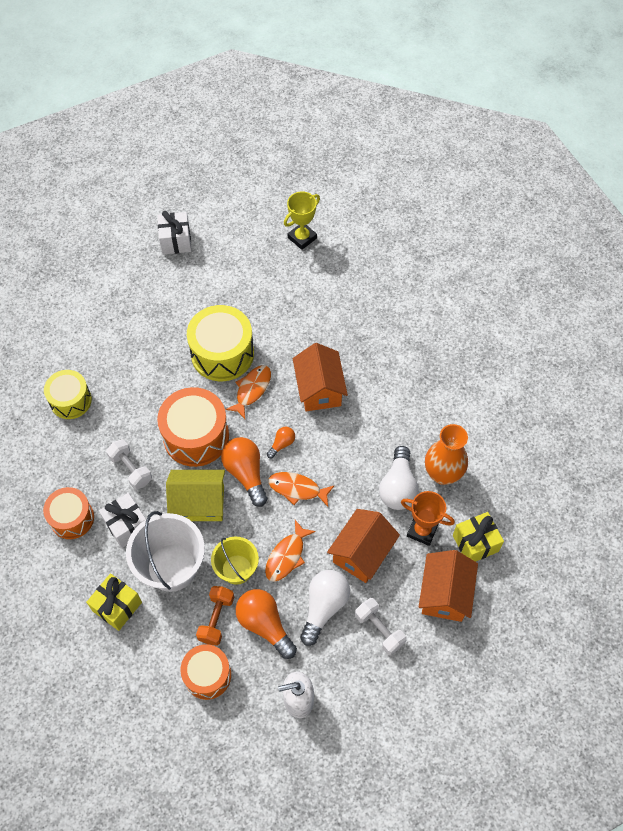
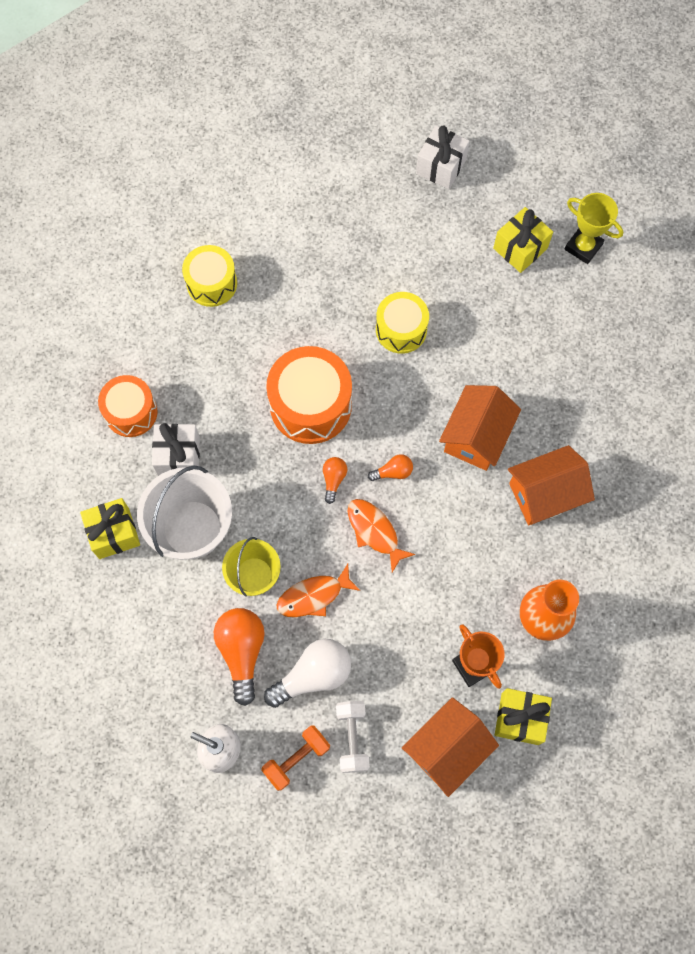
camera: 35 degrees right, 10 degrees up
white dumbbell [106,439,152,490] -> none
yellow house [166,470,225,521] -> none
orange drum [180,644,231,700] -> none
yellow drum [187,305,254,381] -> yellow drum [376,292,429,354], size x0.64
orange dumbbell [196,586,234,646] -> orange dumbbell moved to [261,725,330,791]
orange light bulb [221,437,268,507] -> orange light bulb [323,457,347,504], size x0.51
orange fish [225,365,271,419] -> none
yellow trophy [284,192,320,250] -> yellow trophy turned 45 degrees clockwise [565,193,623,264]
orange house [327,509,400,583] -> orange house moved to [508,445,595,525]
white light bulb [379,446,419,510] -> none
none -> yellow gift [493,207,553,273]

